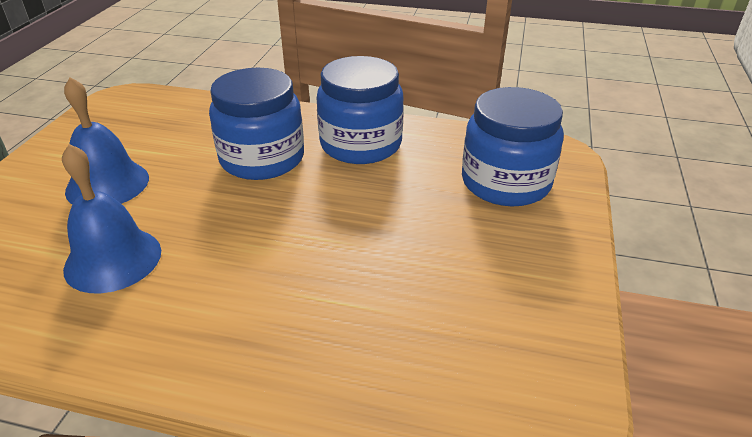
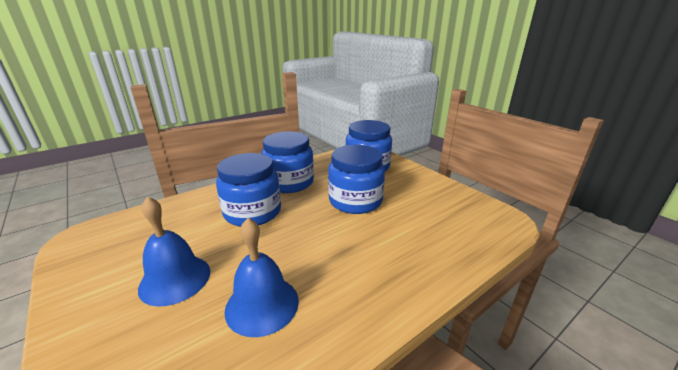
camera: 50 degrees left, 10 degrees down
none -> blue jar [328,145,385,214]

